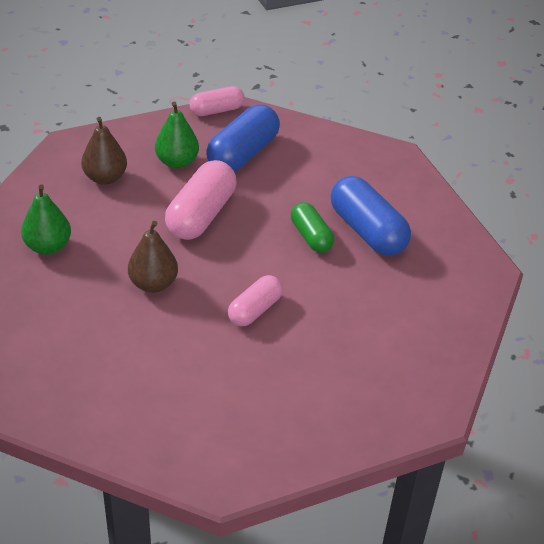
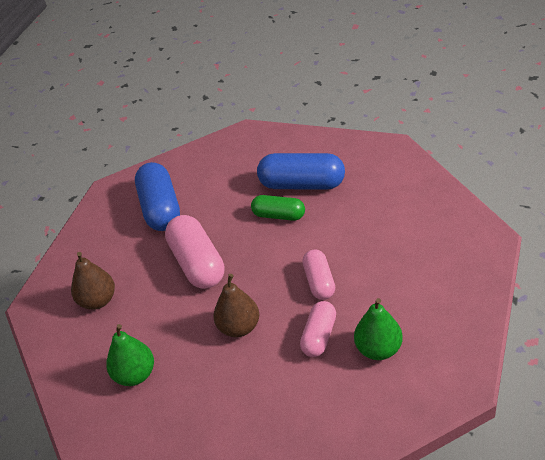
camera: 40 degrees left, 0 degrees up
green pear [155,101,199,169] -> green pear moved to [354,298,403,360]
pink capsule [190,86,245,116] -> pink capsule moved to [300,301,336,357]

